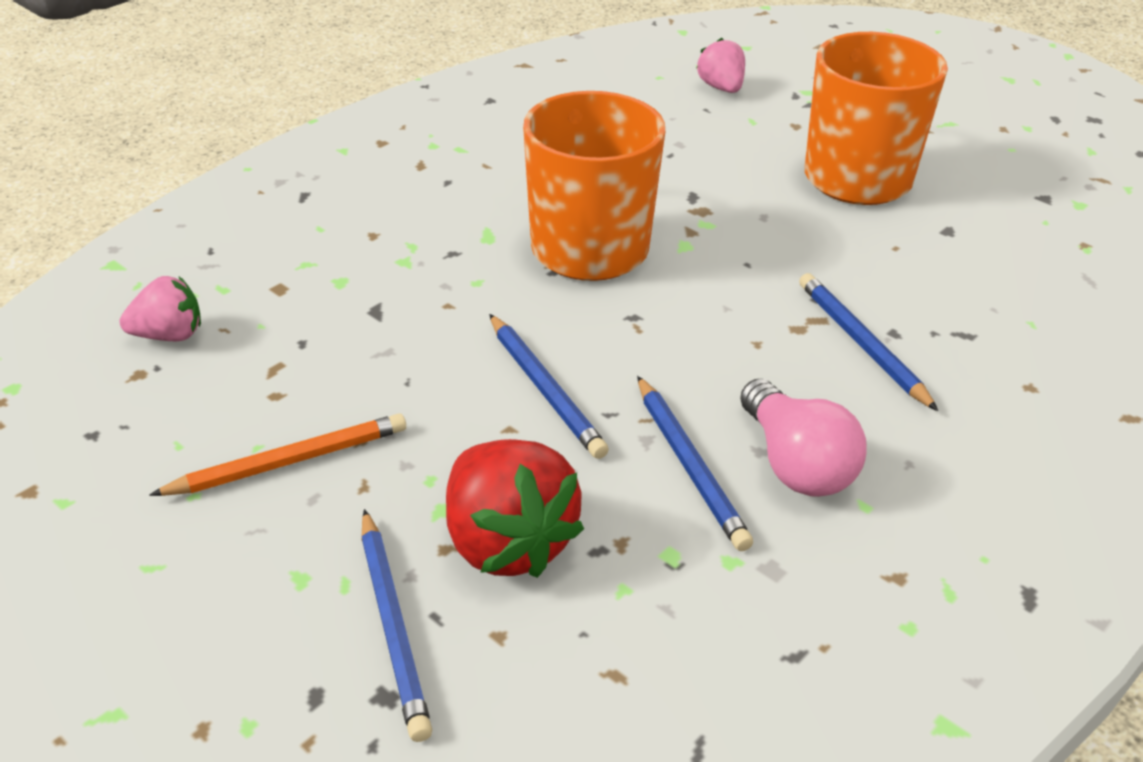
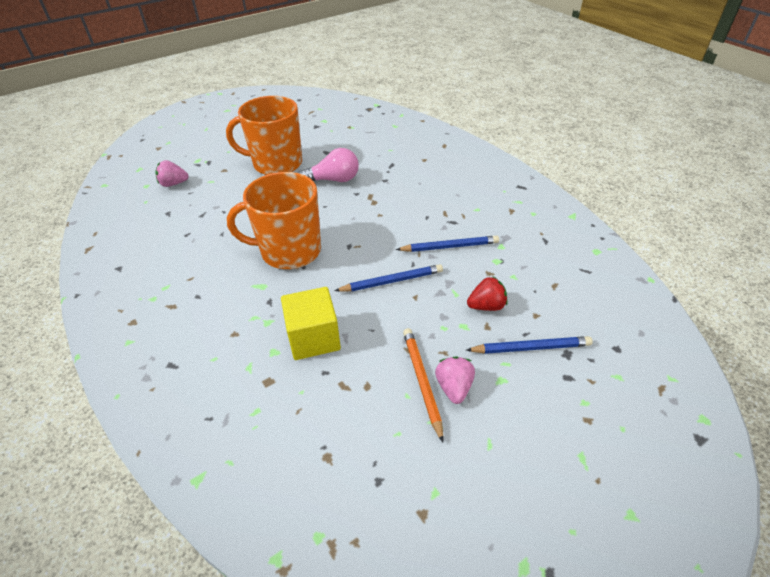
camera: 75 degrees left, 5 degrees up
pink strawberry [119,276,201,341] -> pink strawberry moved to [435,357,475,404]
red strawberry [446,439,584,578] -> red strawberry [467,277,508,311], size x0.58
pink light bulb [740,379,867,497] -> pink light bulb moved to [299,148,359,182]
blue pencil [799,273,938,411] -> none
none -> yellow cube [281,287,341,360]

